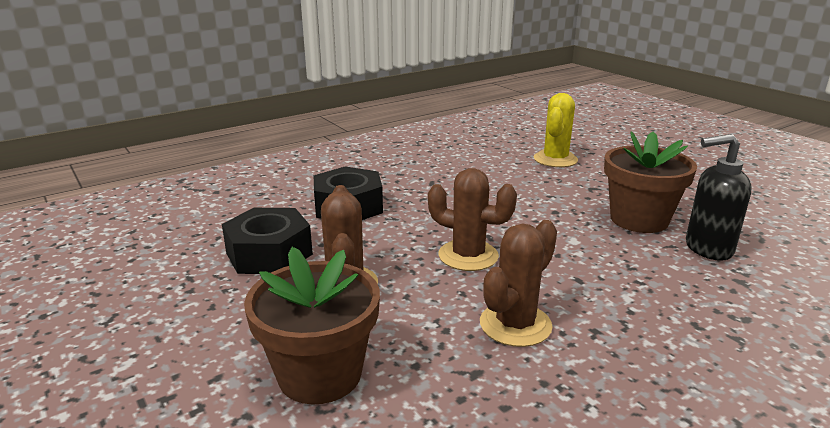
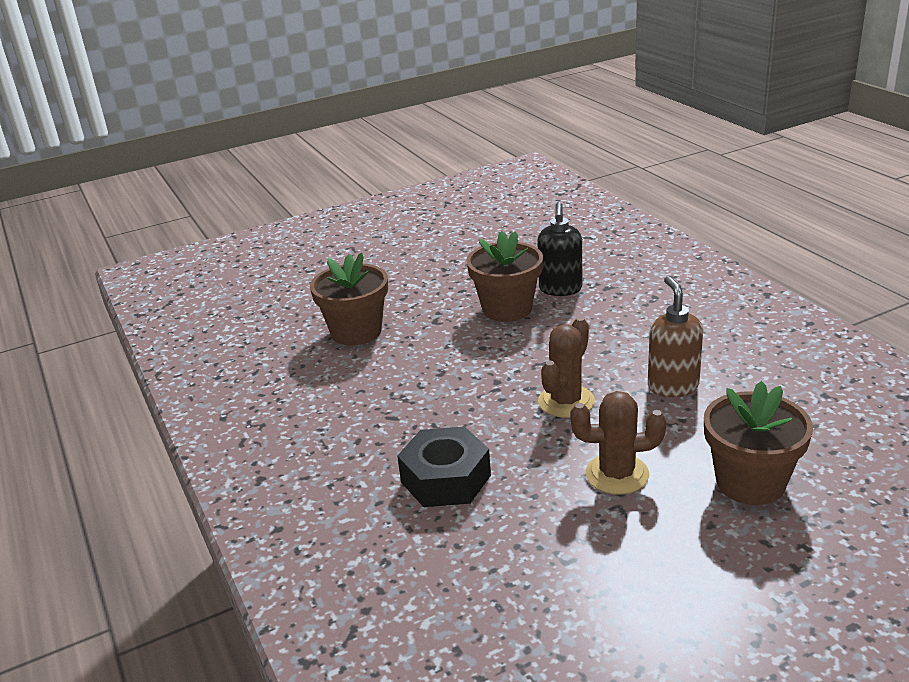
camera: 80 degrees left, 5 degrees up
black nut [222,208,313,274] -> none
brown cactus [480,220,557,347] -> brown soap dispenser [648,276,703,397]
yellow cactus [534,93,578,167] -> brown flower pot [310,253,388,345]

